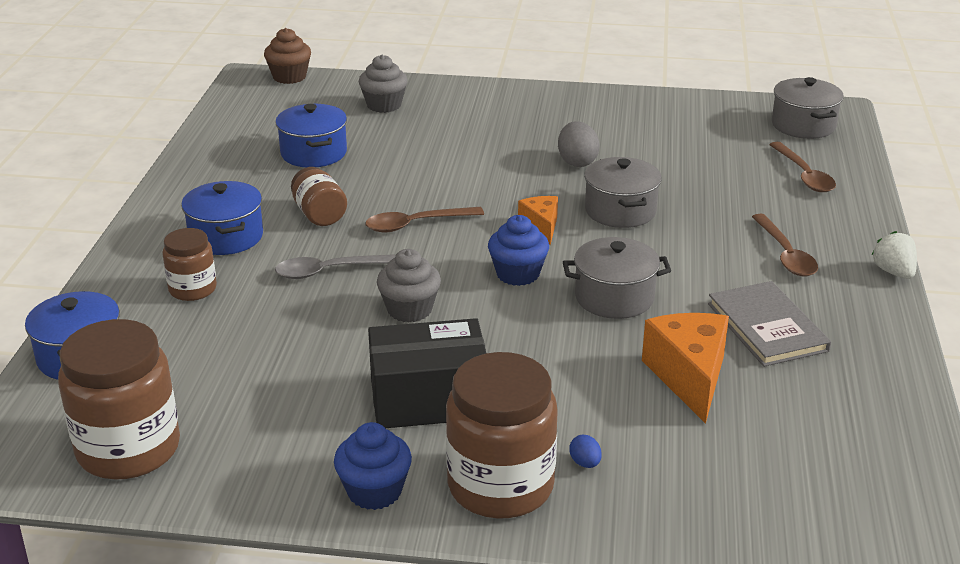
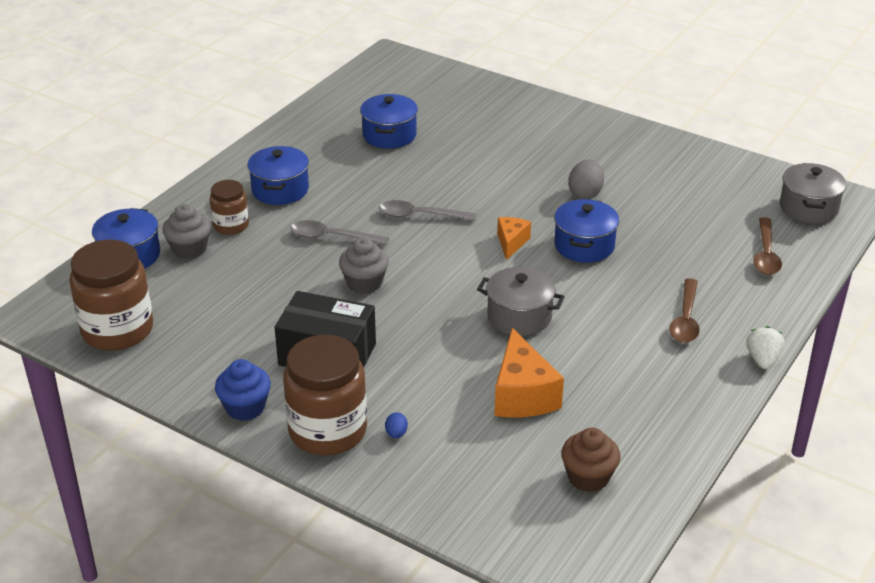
camera: 25 degrees right, 5 degrees up
brown cupcake [264,28,311,84] -> brown cupcake moved to [561,428,620,492]
brown jar [291,167,347,226] -> none
grey cupcake [359,55,408,113] -> grey cupcake moved to [162,204,211,259]
brown spoon [365,207,484,233] -> grey spoon [379,200,476,221]
blue cupcake [488,215,549,286] -> none
grey pot [584,157,662,228] -> blue pot [554,199,619,263]
orange cheese [642,313,729,424] -> orange cheese turned 150 degrees clockwise [495,328,564,417]
grey book [708,281,831,367] -> none

